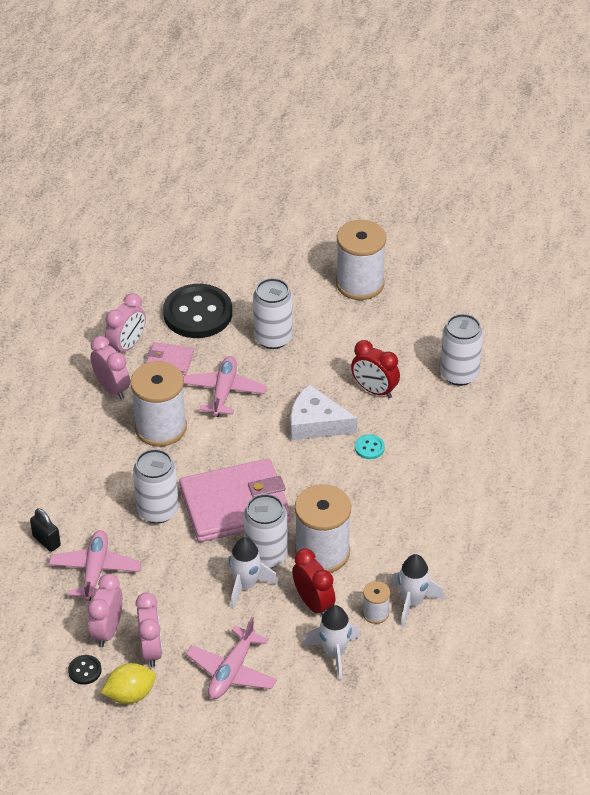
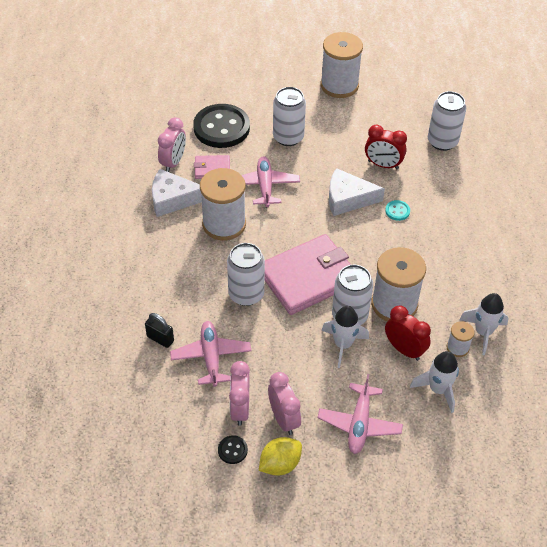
camera: 15 degrees left, 5 degrees up
pink clock [90,336,130,399] -> white cheese [152,169,202,217]

